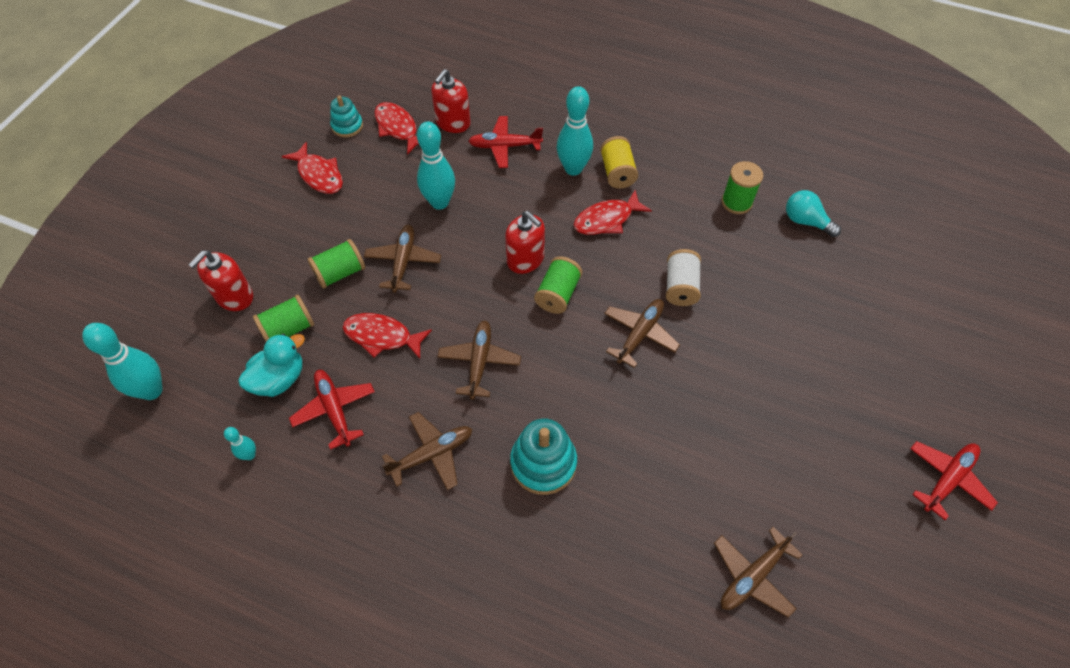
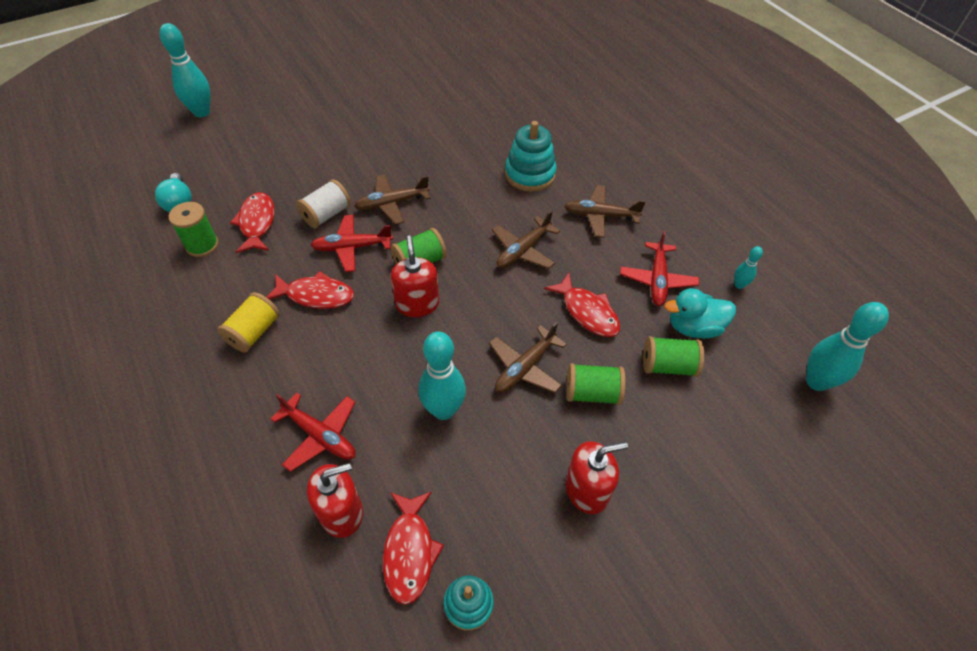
camera: 145 degrees left, 5 degrees down
red soap dispenser [189,250,253,311] -> red soap dispenser moved to [565,441,628,514]
red fish [282,142,343,194] -> red fish moved to [230,192,275,253]
turquoise bowling pin [557,86,593,176] -> turquoise bowling pin moved to [159,23,211,117]
brown plane [714,527,803,618] -> none
red plane [910,441,998,520] -> red plane moved to [311,215,393,272]

